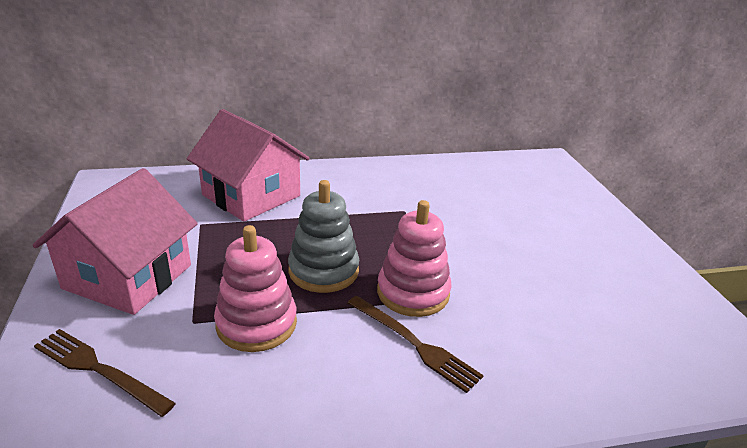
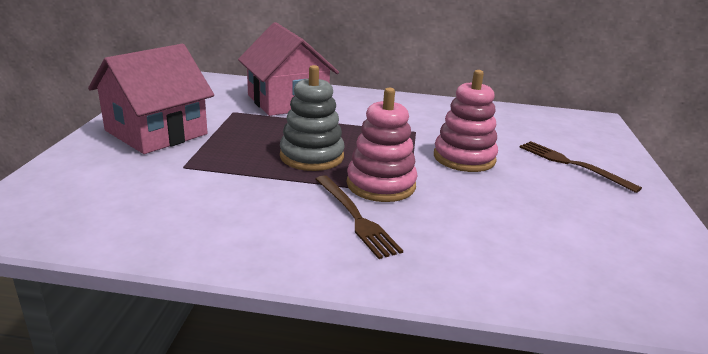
camera: 20 degrees right, 5 degrees down
brown fork [34,329,176,417] -> brown fork moved to [519,141,642,193]
pink stacking toy [214,225,297,352] -> pink stacking toy moved to [434,70,498,172]

